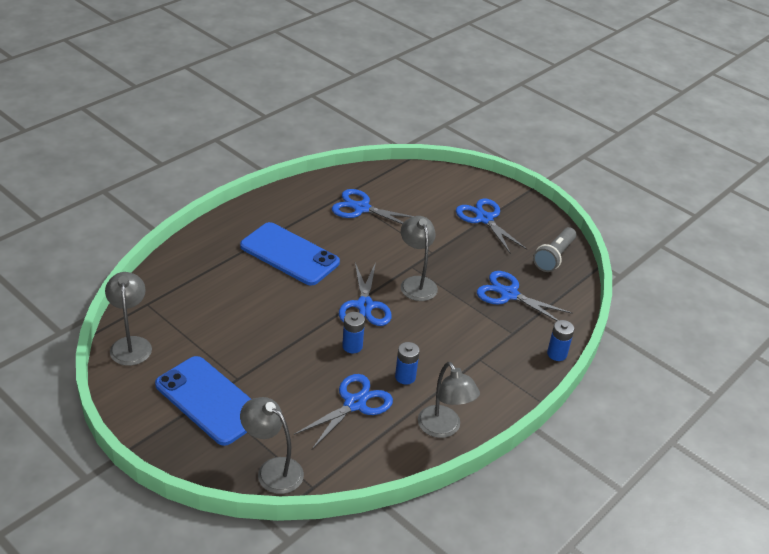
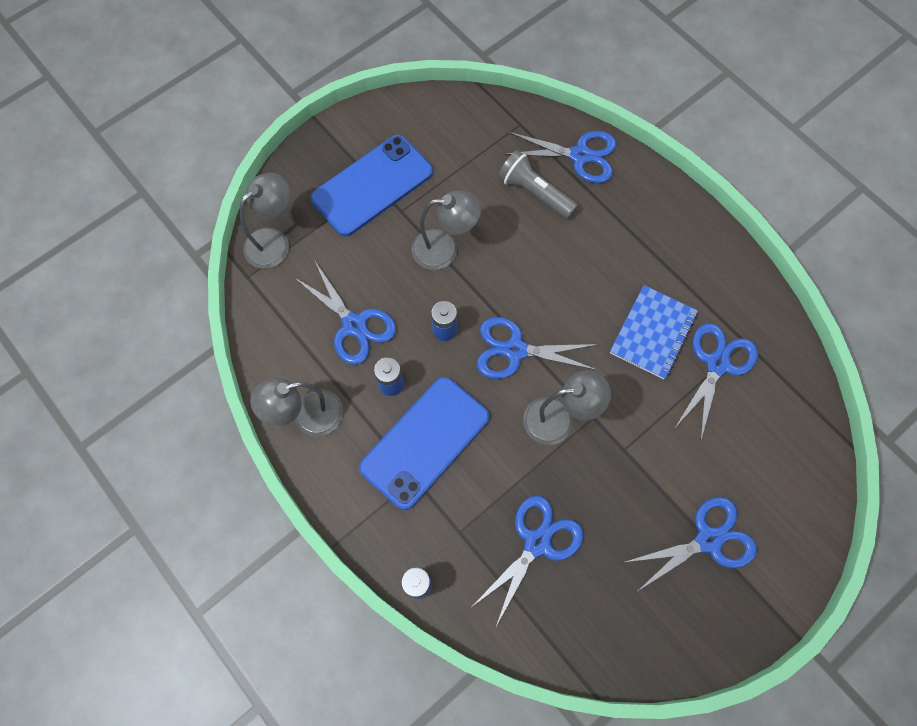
camera: 100 degrees right, 30 degrees up
grey lamp [105,272,152,366] -> grey lamp moved to [411,190,481,270]
blue phone [240,222,340,286] -> blue phone moved to [359,377,489,510]
grey flashlight [533,227,576,272] -> grey flashlight moved to [498,150,578,219]
none -> blue scissors [504,131,616,183]
none -> blue notebook [610,285,698,380]

